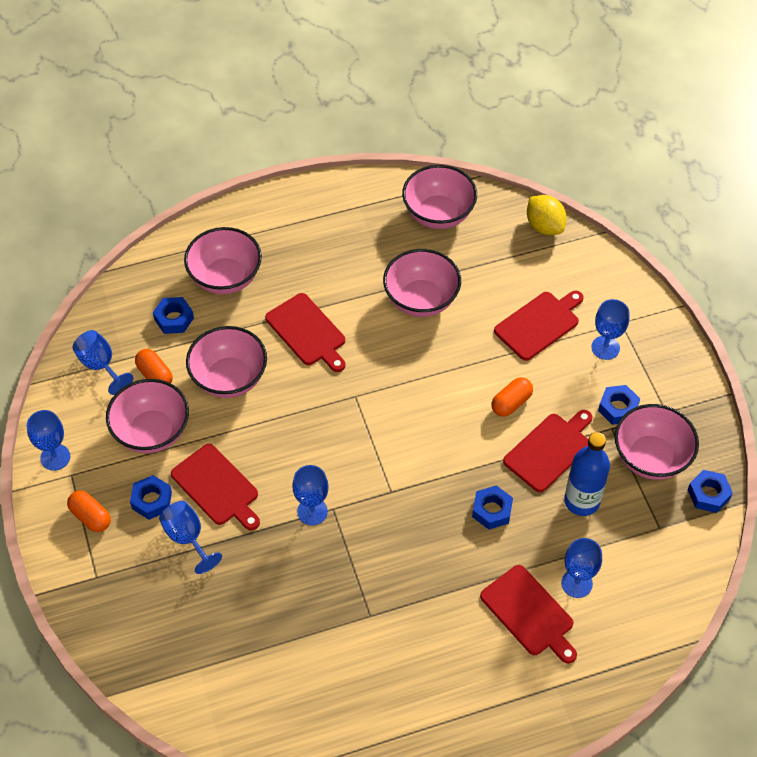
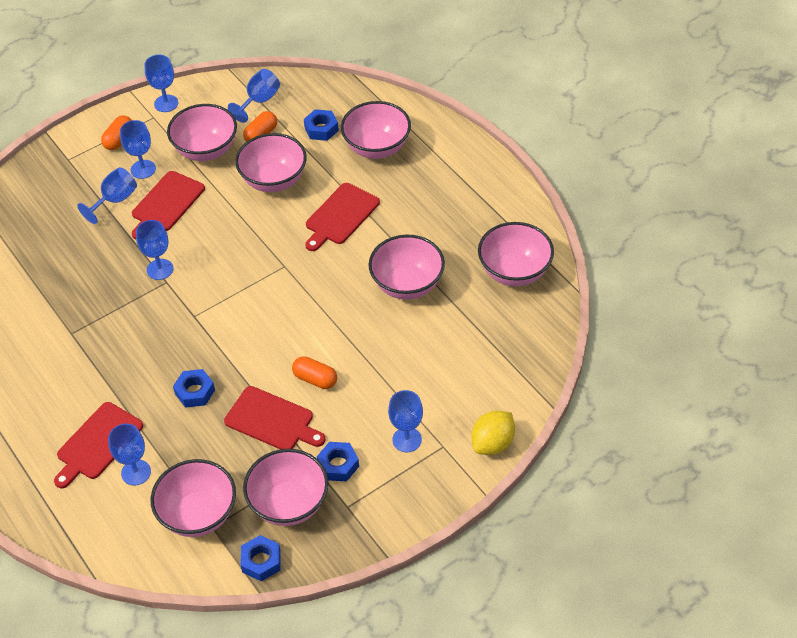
camera: 75 degrees right, 5 degrees down
blue nut [130,475,172,520] -> blue goblet [120,120,156,179]
red cutting board [494,291,584,361] -> none
yellow lemon [527,195,567,235] -> yellow lemon moved to [472,411,515,455]
blue bottle [564,432,610,516] -> none
none -> pink bowl [150,459,236,537]

